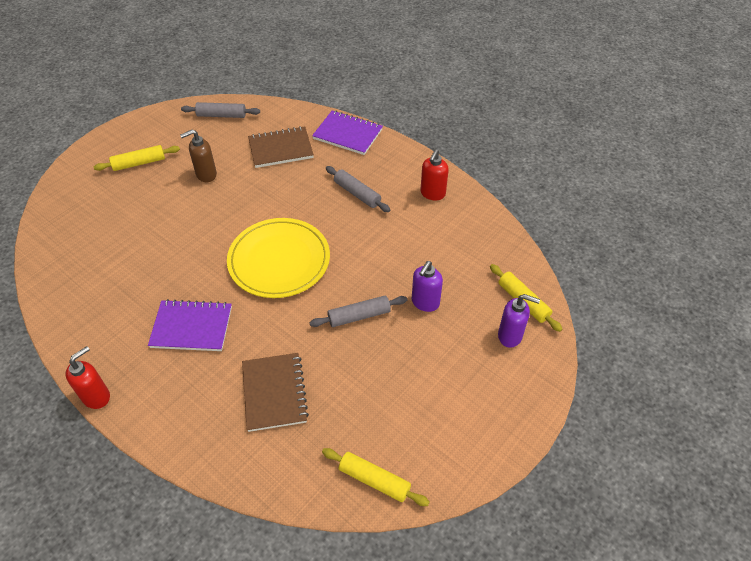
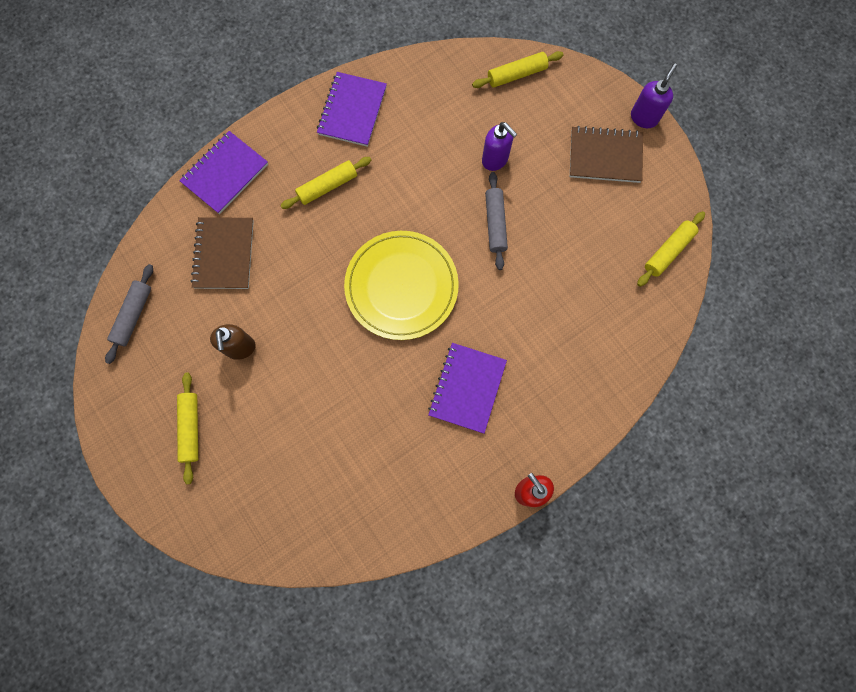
camera: 75 degrees left, 25 degrees up
brown notebook [242,353,309,432] -> brown notebook moved to [570,126,643,183]
grey rolling pin [326,166,390,212] -> yellow rolling pin [280,157,371,209]
red soap dispenser [420,149,449,200] -> purple notebook [317,72,387,147]
purple soap dispenser [498,294,540,348] -> purple soap dispenser moved to [631,63,677,128]

